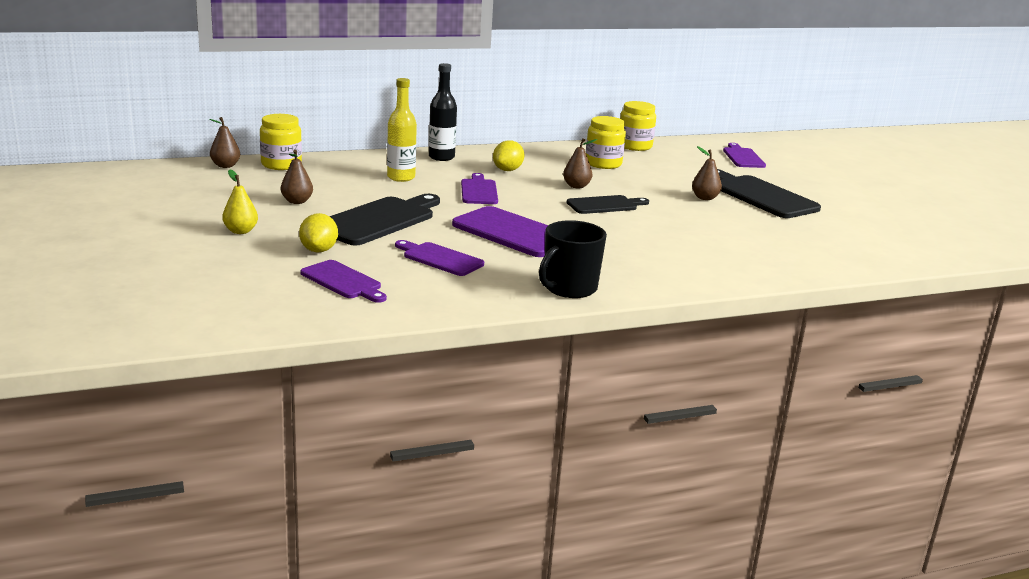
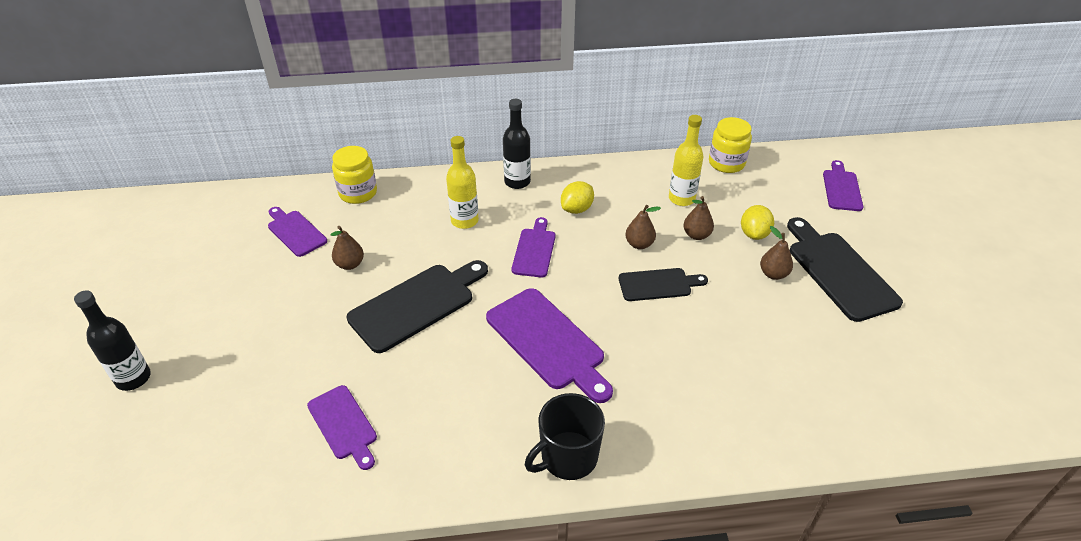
camera: 15 degrees right, 20 degrees up
brown pear [209,117,240,168] -> brown pear moved to [683,196,714,240]
yellow pear [222,169,258,234] -> none
yellow lemon [299,213,338,253] -> yellow lemon moved to [741,205,774,240]
purple cutting board [395,240,484,276] -> purple cutting board moved to [268,207,327,257]
yellow jar [586,116,626,169] -> yellow bottle [669,115,703,206]
none -> black bottle [74,290,151,391]

